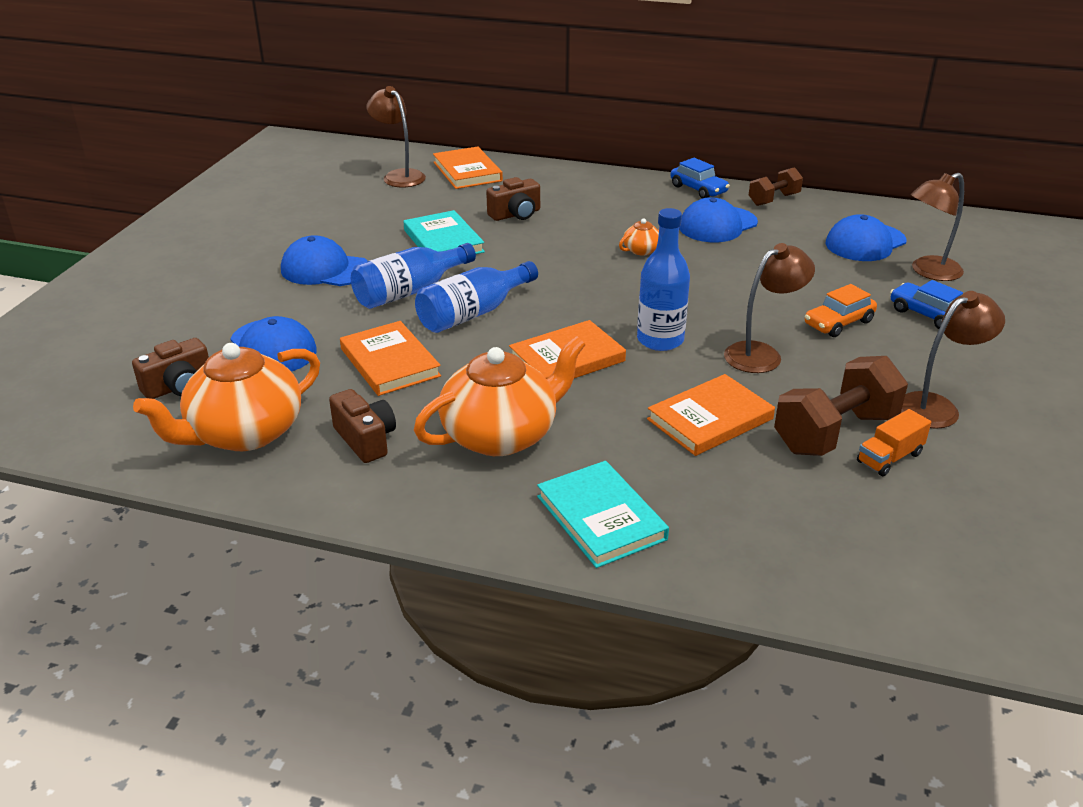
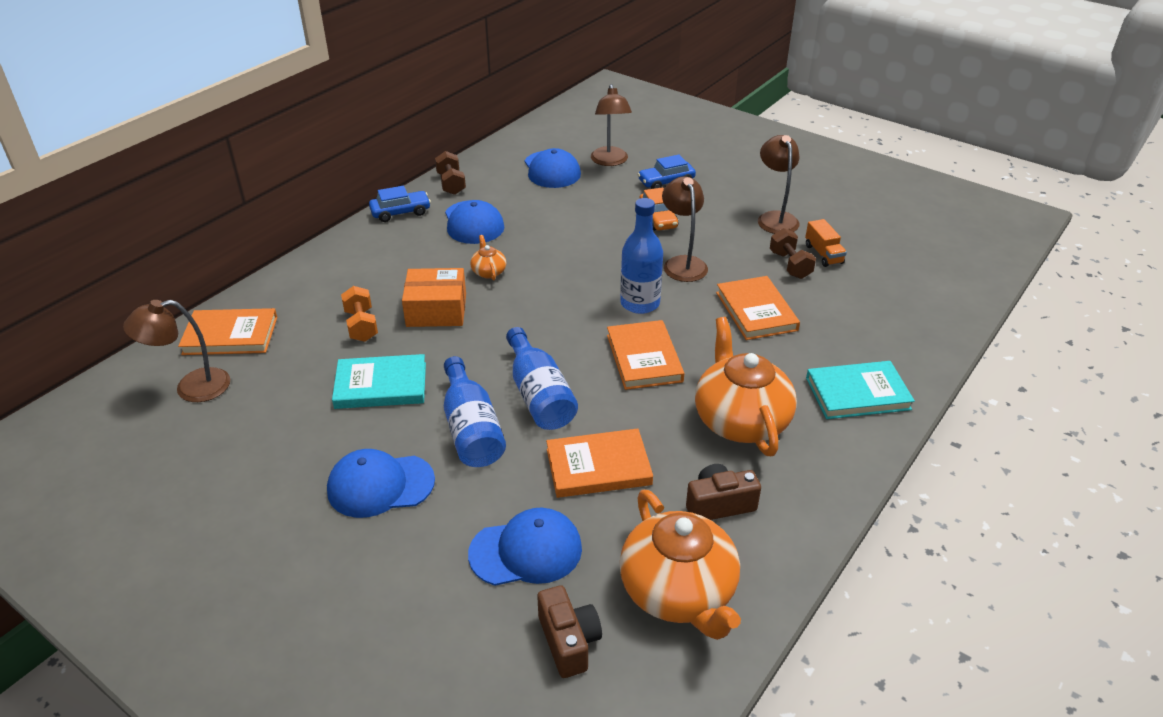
camera: 70 degrees left, 5 degrees up
blue cap [281,235,368,286] -> blue cap turned 45 degrees clockwise [327,449,435,518]
brown camera [486,177,540,221] -> orange dumbbell [341,286,378,342]
brown dumbbell [774,356,908,456] -> brown dumbbell [770,228,816,279], size x0.59
none -> orange box [402,268,466,327]

